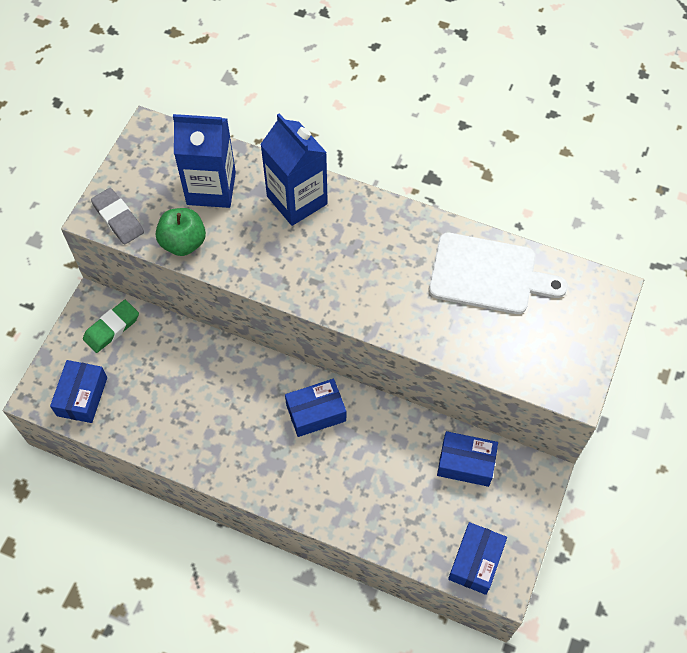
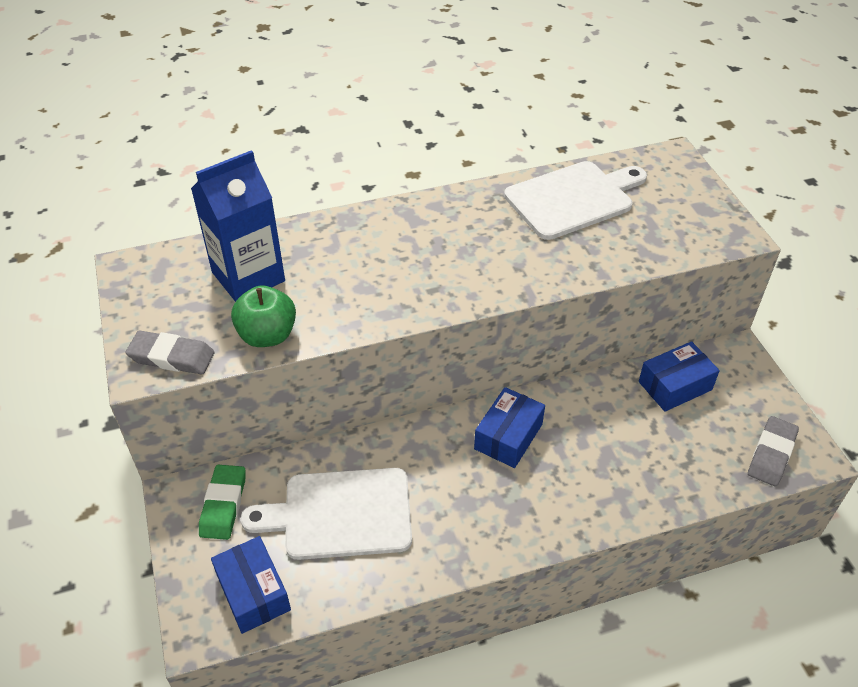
camera: 40 degrees left, 15 degrees down
blue carton [260,113,328,226] -> none
blue box [448,522,507,595] -> grey eraser [748,416,799,487]
none -> white cutting board [241,468,412,560]

